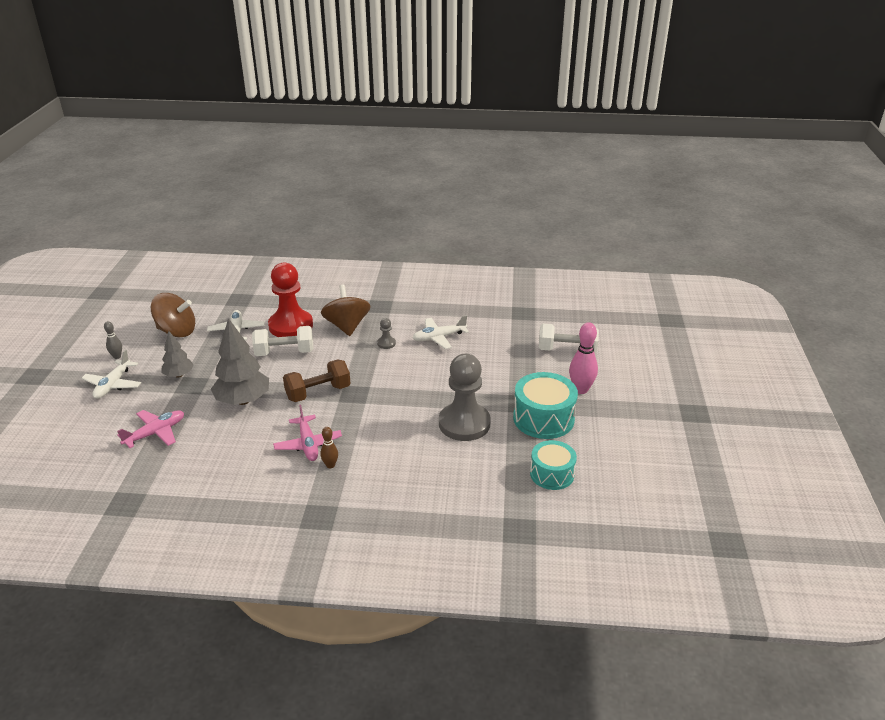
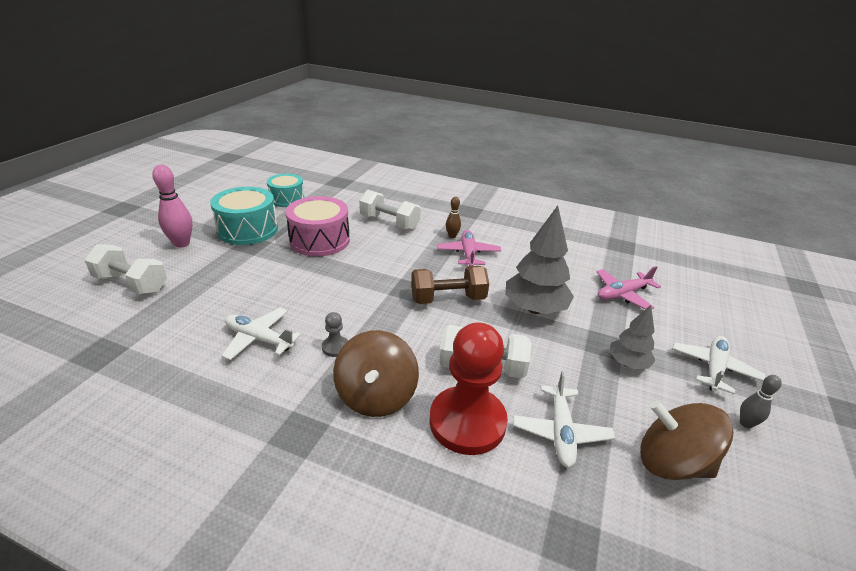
camera: 165 degrees left, 0 degrees up
white plane [412,315,469,349] -> white plane turned 150 degrees counterclockwise [222,308,301,360]
grey pawn [439,354,491,441] -> pink drum [285,196,350,257]
none -> white dumbbell [359,190,421,231]

